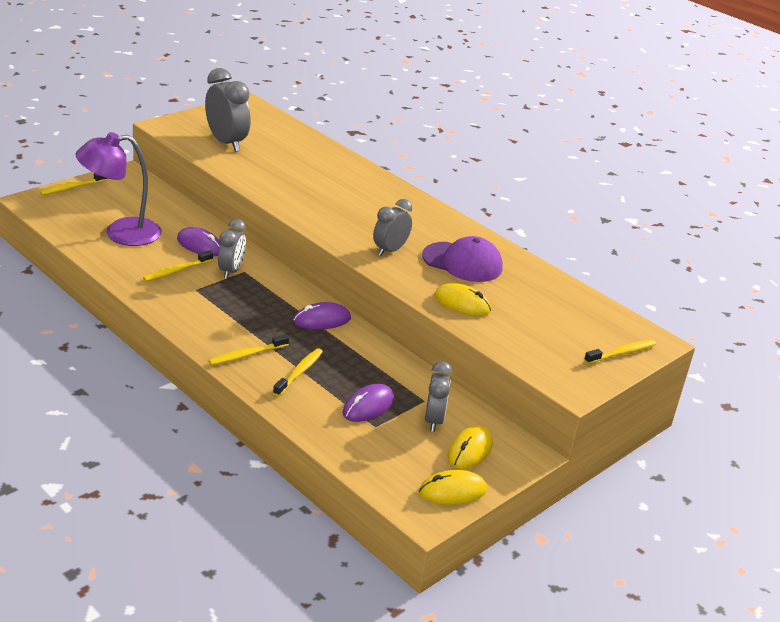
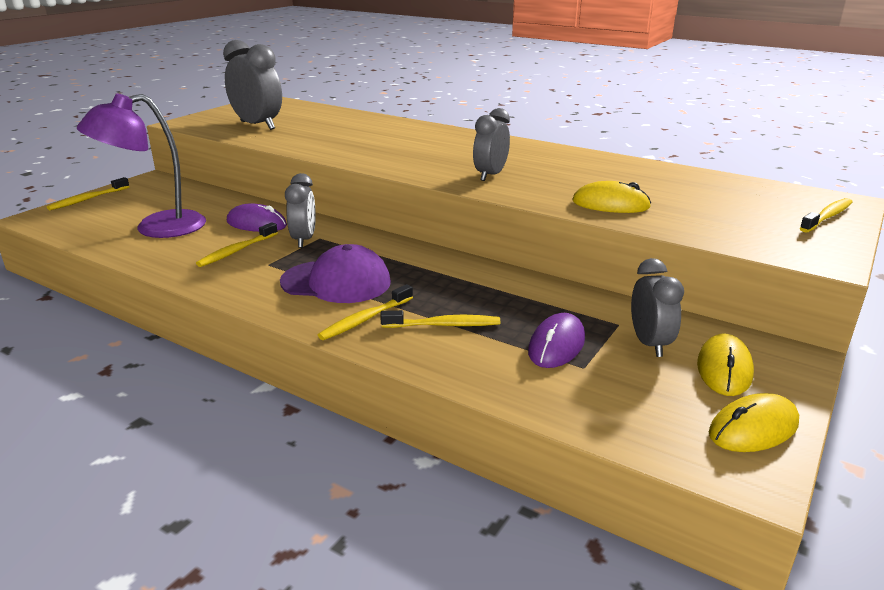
camera: 10 degrees left, 5 degrees down
yellow toothbrush [273,348,323,396] -> yellow toothbrush turned 75 degrees clockwise [380,310,500,328]
purple mouse [294,302,351,330] -> none
purple cap [422,236,503,282] -> purple cap moved to [280,244,391,303]

